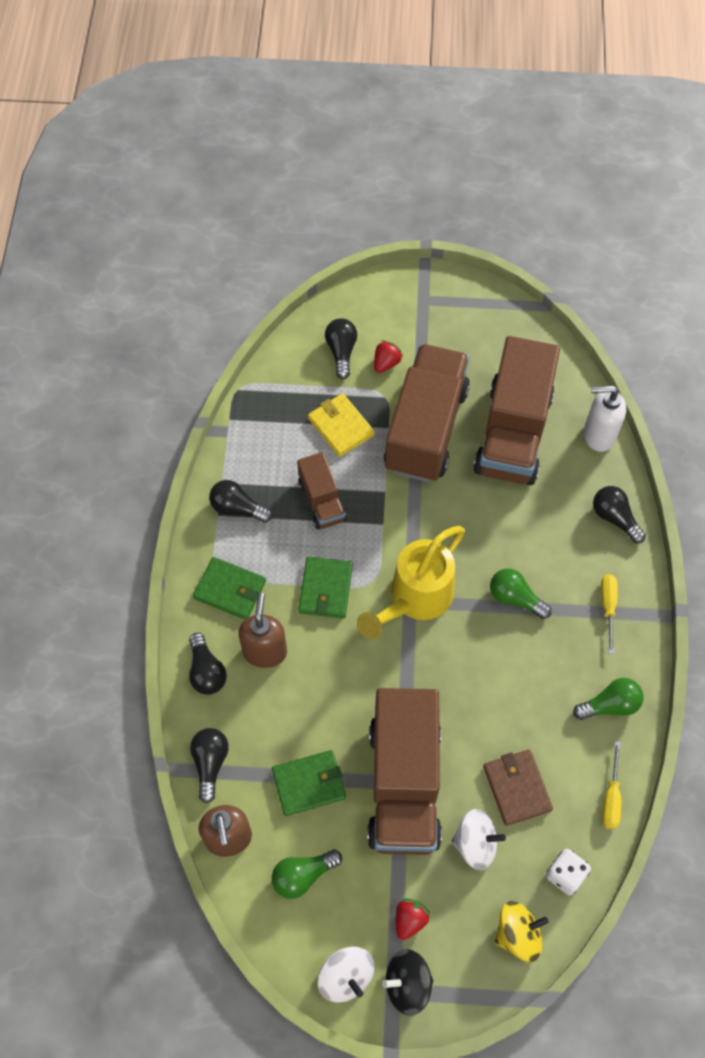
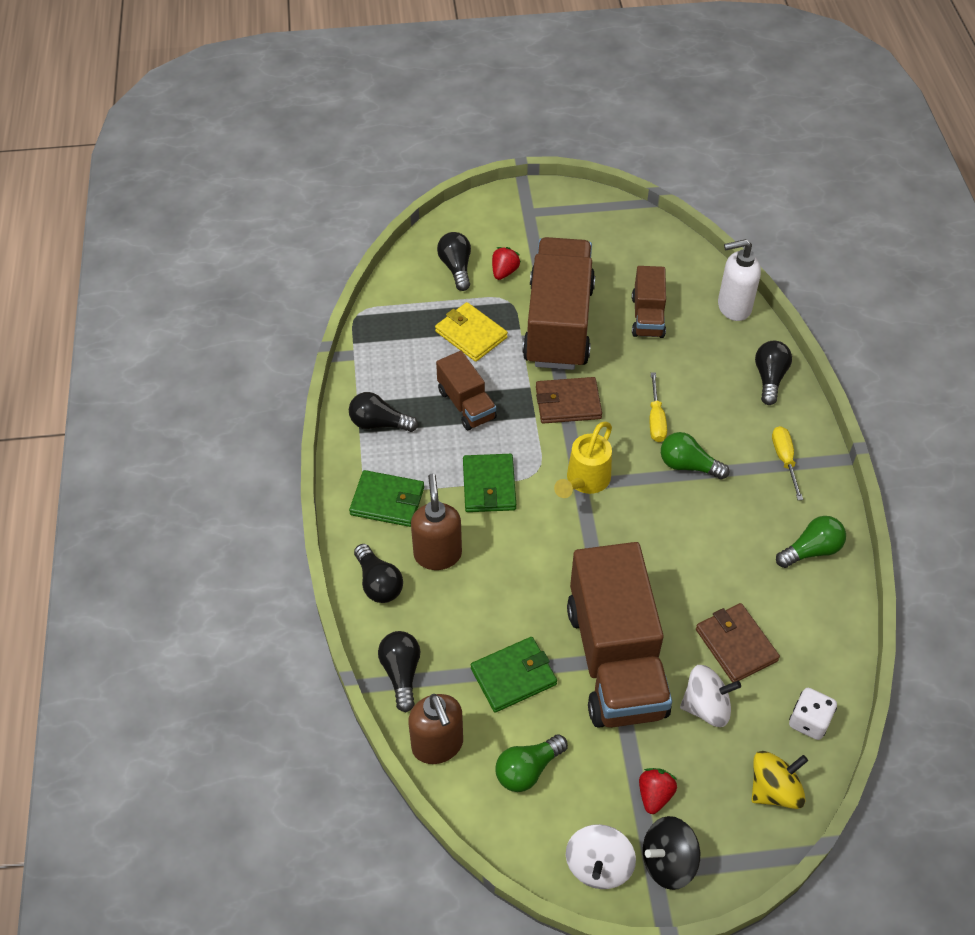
camera: 10 degrees left, 10 degrees down
white spinning top [318,946,374,1003] -> white spinning top turned 60 degrees clockwise [566,824,636,889]
yellow watering can [357,526,465,639] -> yellow watering can [554,422,612,498], size x0.66
brown truck [473,336,560,485] -> brown truck [632,266,666,338], size x0.51
black light bulb [593,486,646,543] -> black light bulb turned 60 degrees clockwise [755,341,792,405]
yellow screwdriver [602,741,621,829] -> yellow screwdriver moved to [650,372,667,442]
none -> brown wallet [536,377,602,424]

